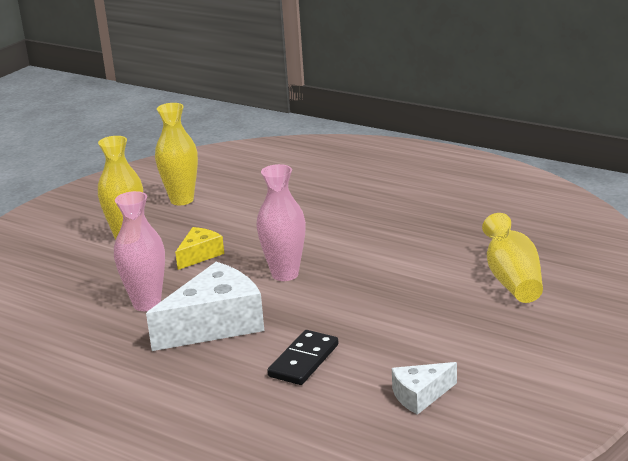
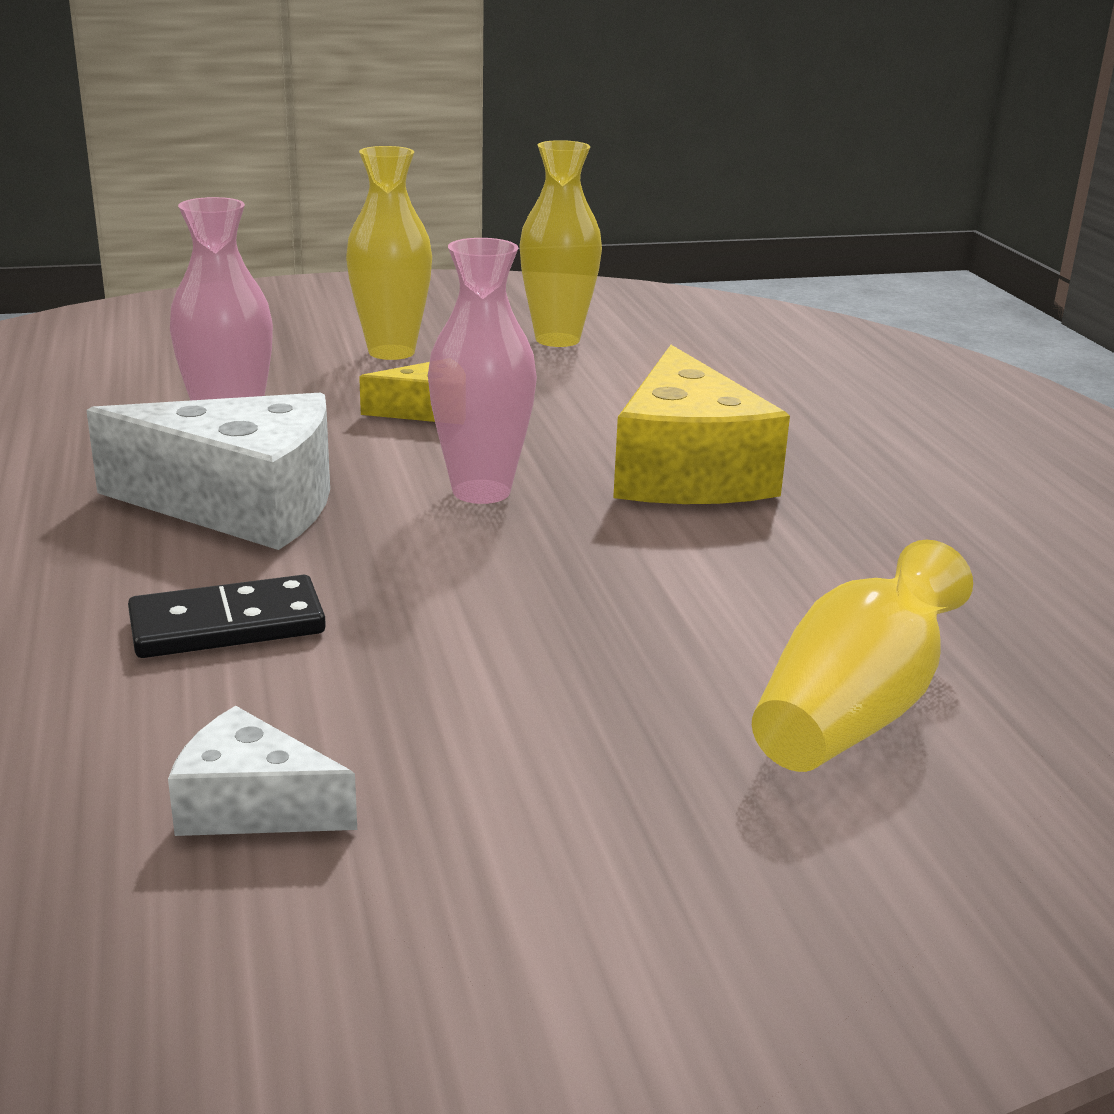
camera: 40 degrees right, 0 degrees up
none -> yellow cheese [613,345,790,504]

